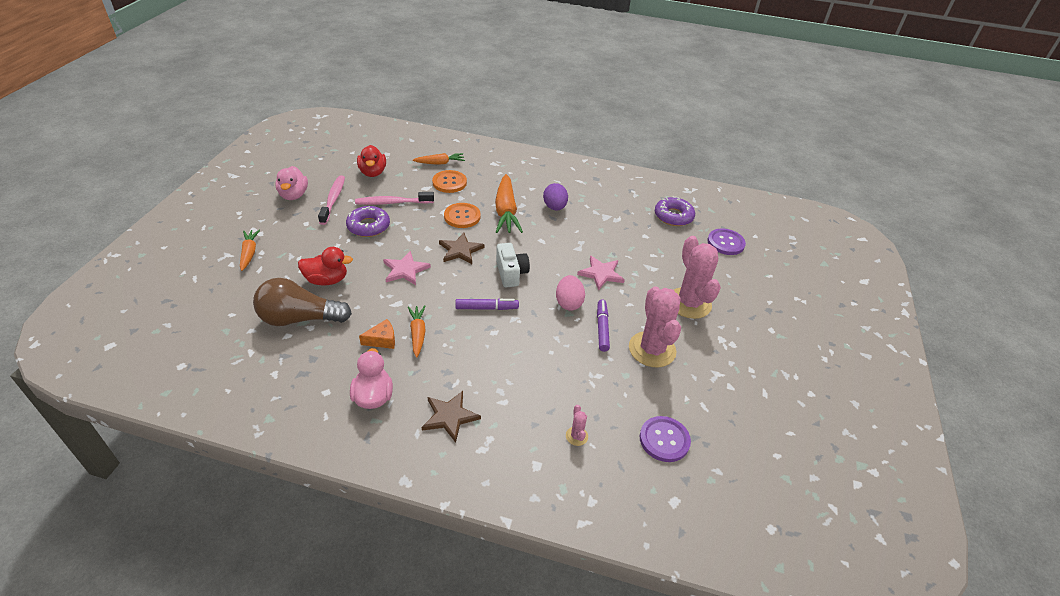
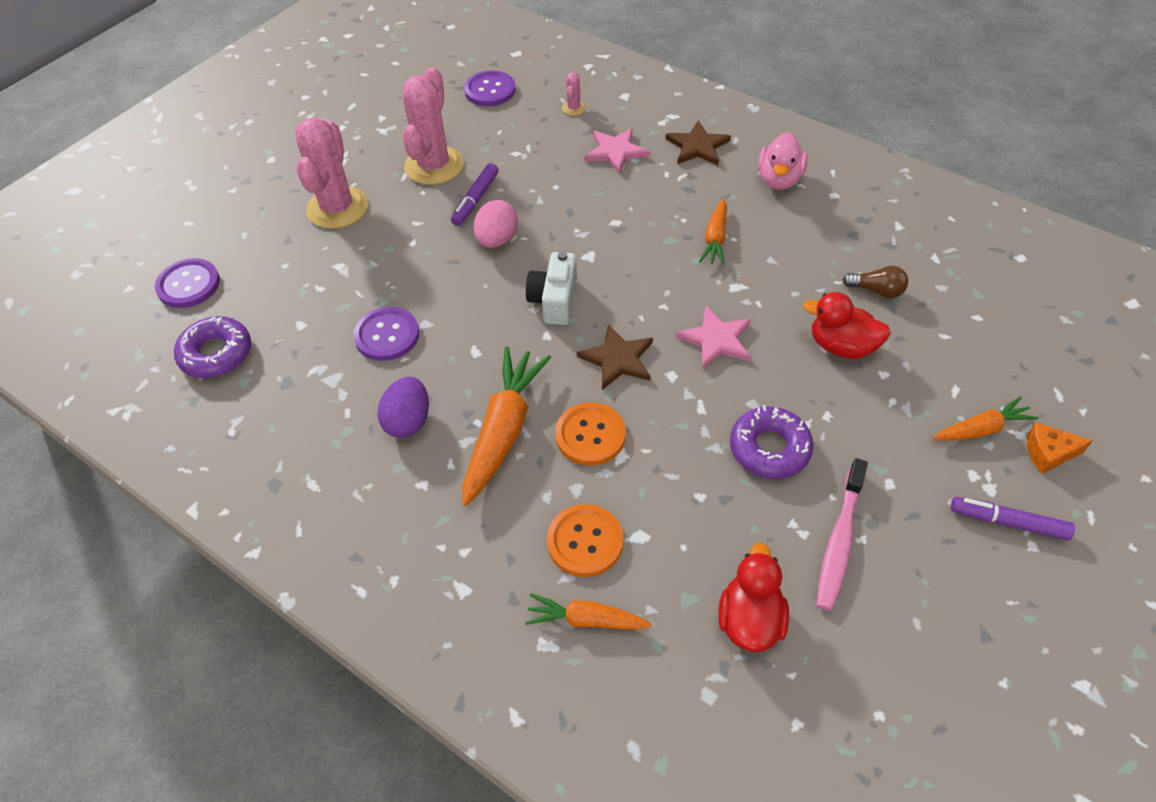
camera: 155 degrees left, 10 degrees up
orange carrot [240,230,260,271] -> orange carrot turned 120 degrees counterclockwise [933,396,1038,441]
brown light bulb [253,278,352,326] -> brown light bulb [843,266,908,298], size x0.47
pink duck [275,166,308,200] -> none
pink toothbrush [355,192,434,205] -> none
orange cheese [359,319,395,349] -> orange cheese moved to [1027,422,1093,474]
purple marker [455,299,519,310] -> purple marker moved to [951,497,1075,541]
pink star [577,256,625,290] -> pink star moved to [584,128,650,175]
none -> purple button [353,307,419,361]

